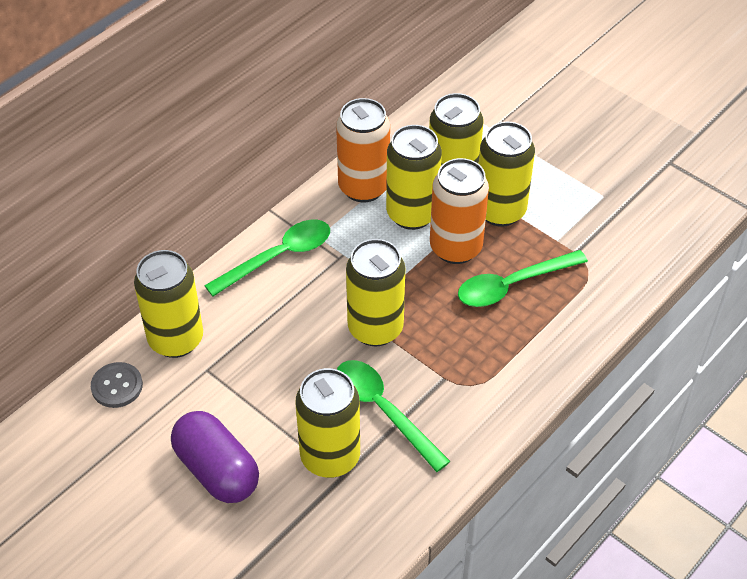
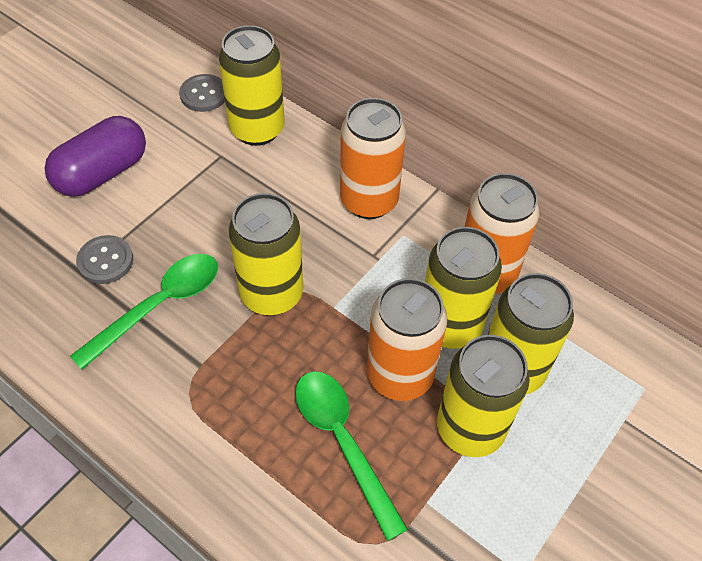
camera: 85 degrees right, 5 degrees up
green spoon [204,220,330,296] -> orange can [340,98,406,219]
yellow can [295,368,360,478] -> grey button [76,235,133,284]

